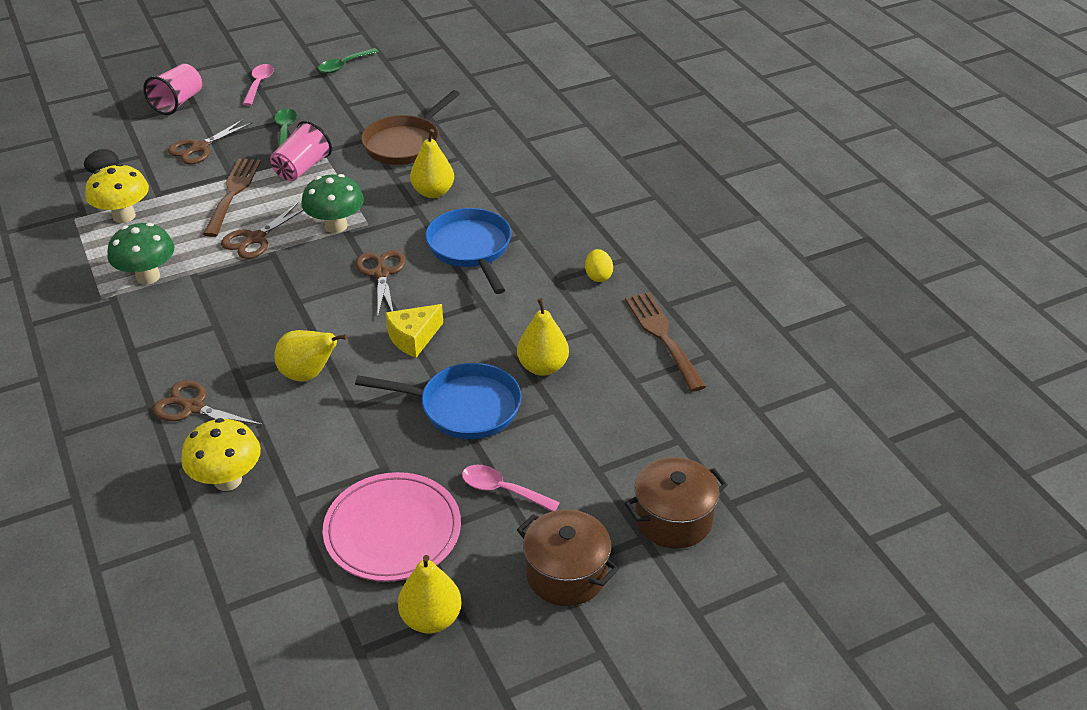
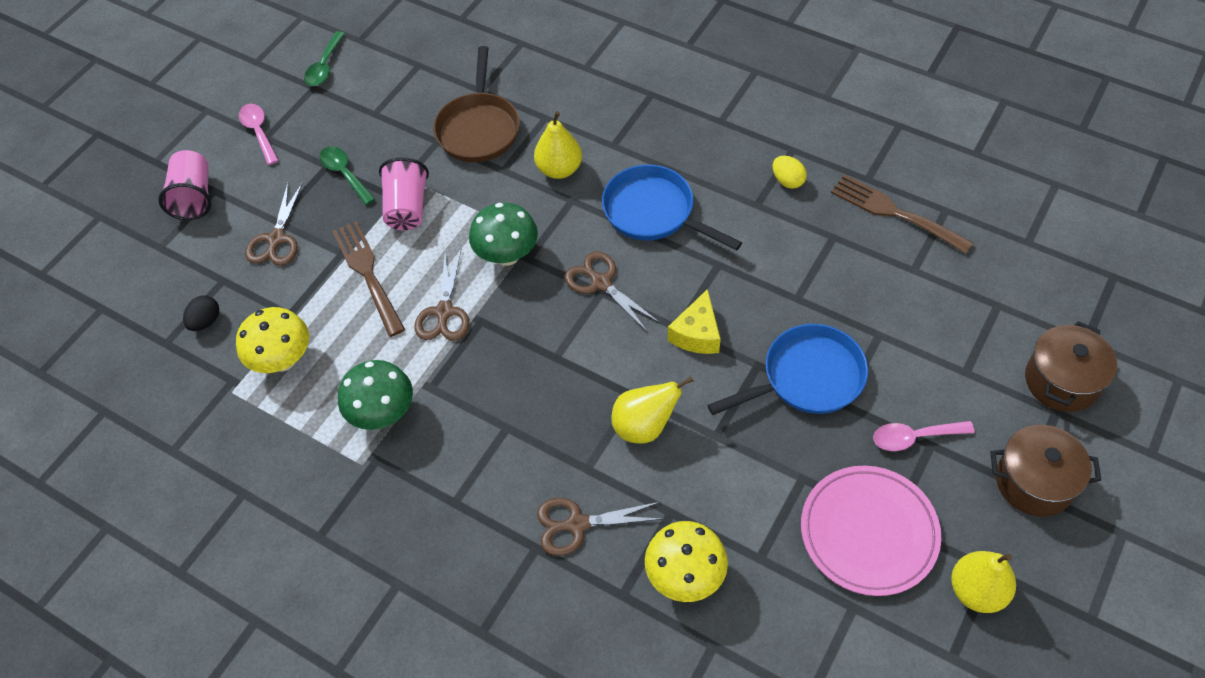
camera: 30 degrees left, 15 degrees up
yellow pear [517,298,569,376] -> none

